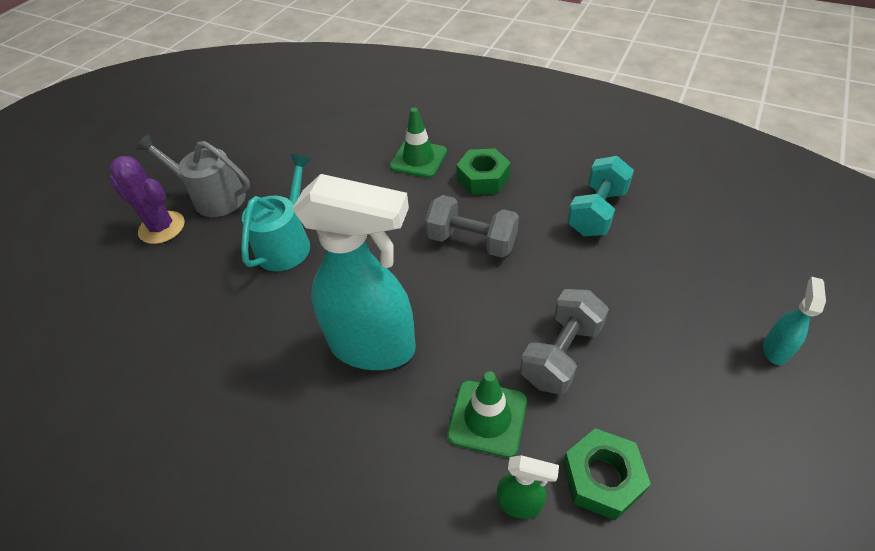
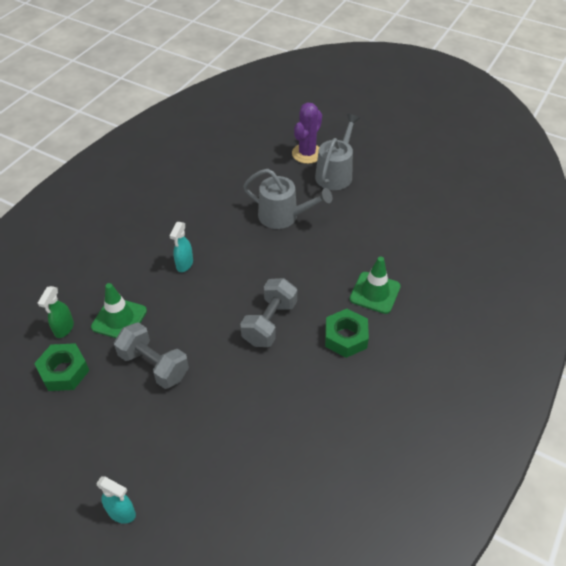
camera: 90 degrees right, 0 degrees up
turquoise watering can [241,154,311,271] -> grey watering can [243,169,332,229]
turquoise spray bottle [292,174,416,370] -> turquoise spray bottle [170,222,193,272], size x0.41
turquoise dumbbell [567,156,634,236] -> none

